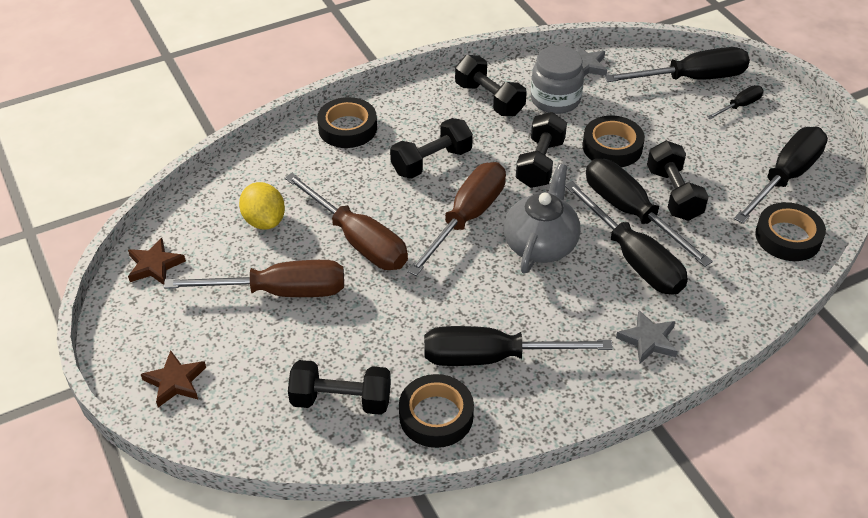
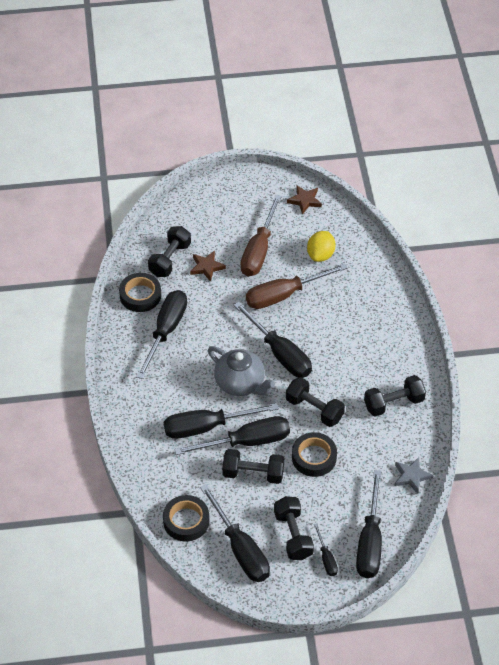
camera: 110 degrees right, 5 degrees up
brown star [141,350,206,407] -> brown star moved to [190,251,226,282]
yellow lemon [239,182,285,229] -> yellow lemon turned 60 degrees counterclockwise [307,231,335,262]
black tape [317,97,377,148] -> none
black dumbbell [390,118,473,179] -> black dumbbell moved to [274,496,314,560]
brown screwdriver [407,162,506,276] -> black screwdriver [234,302,312,378]
grey jar [531,46,584,114] -> none
grey star [616,310,678,364] -> none

